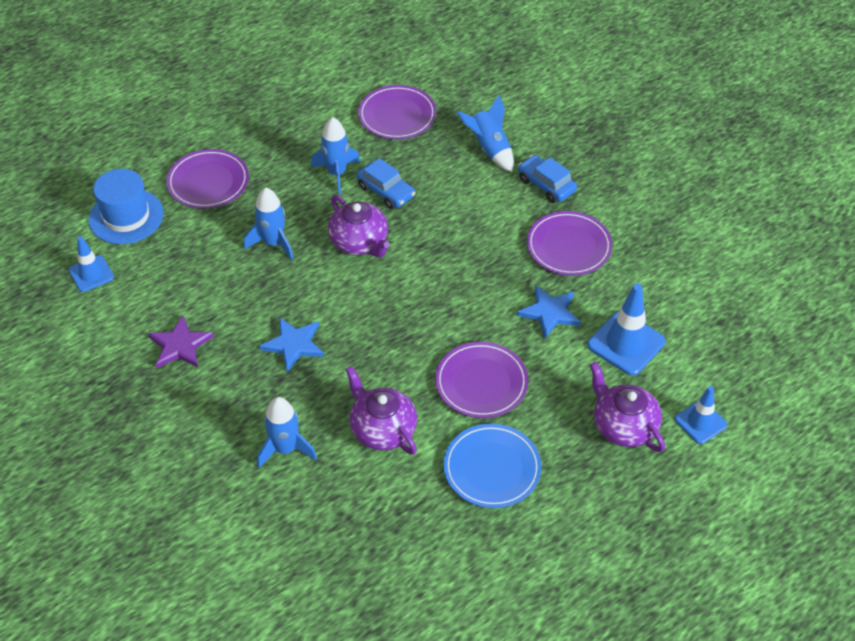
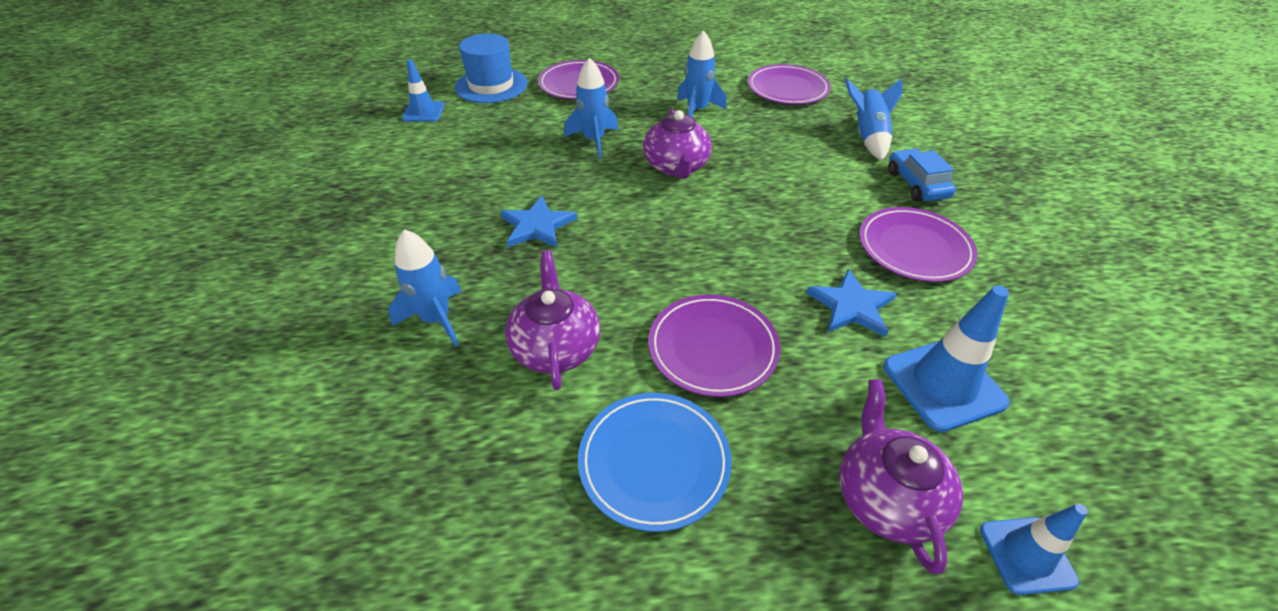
camera: 30 degrees right, 5 degrees down
purple star [148,315,214,368] -> none
blue car [356,158,415,209] -> none

